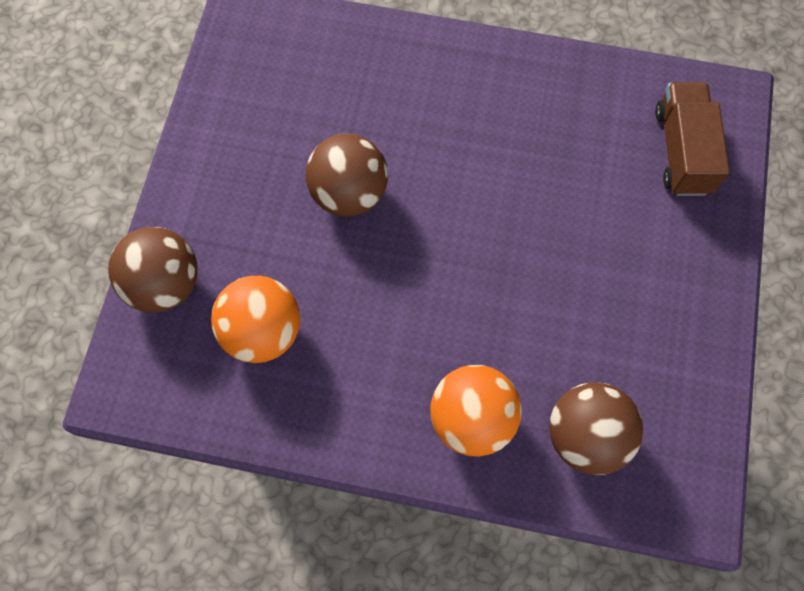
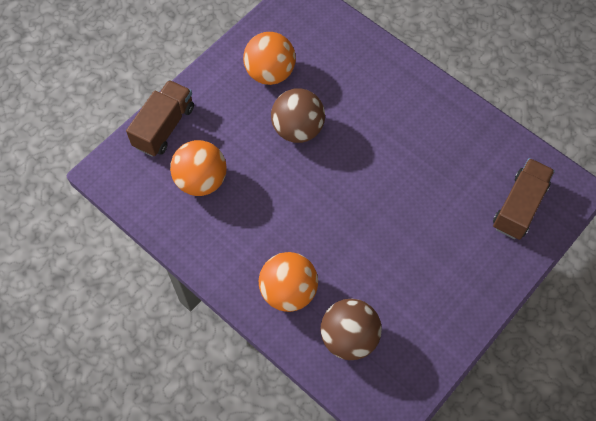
camera: 30 degrees right, 5 degrees down
brown ball [108,227,198,313] -> brown truck [126,80,194,157]
none -> orange ball [243,32,296,85]

